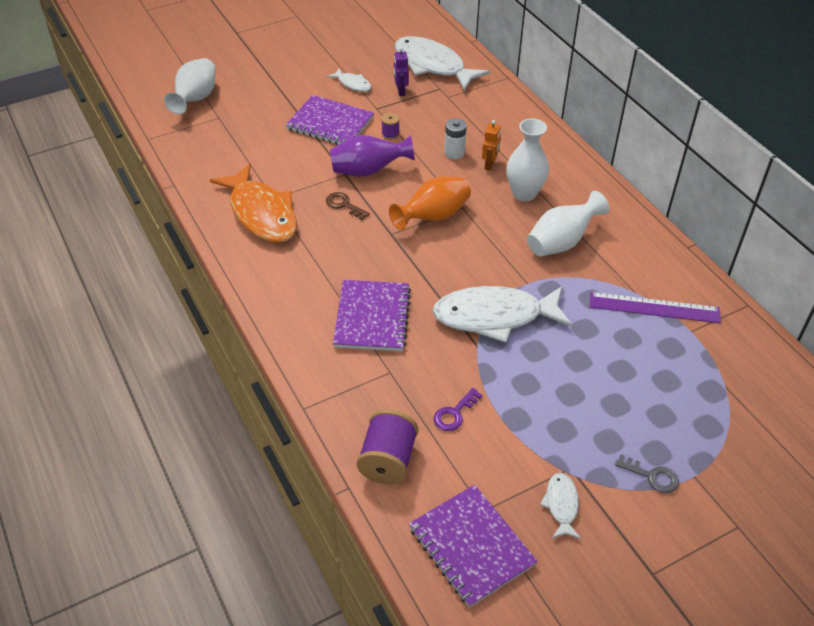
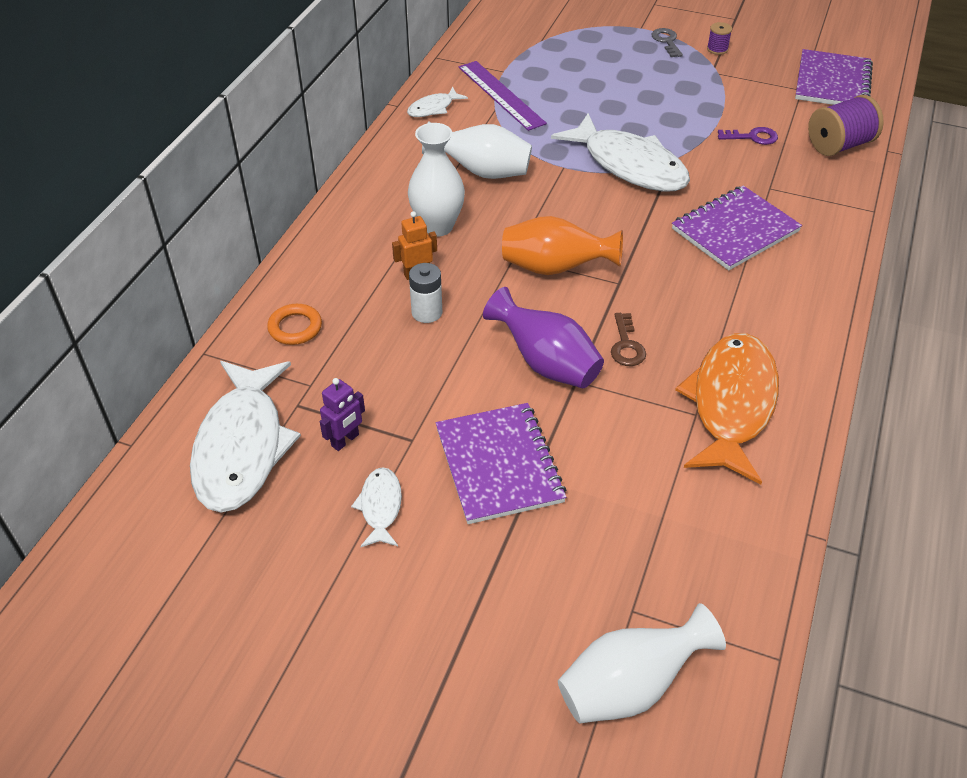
camera: 130 degrees left, 0 degrees up
purple spool [381,113,400,140] -> purple spool moved to [707,22,732,55]
white fish [540,473,581,539] -> white fish moved to [407,87,468,117]
none -> orange ring [267,304,322,345]

